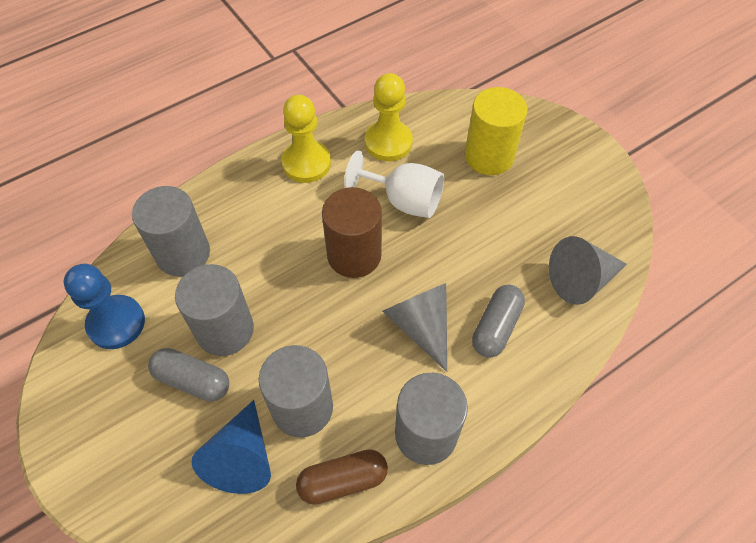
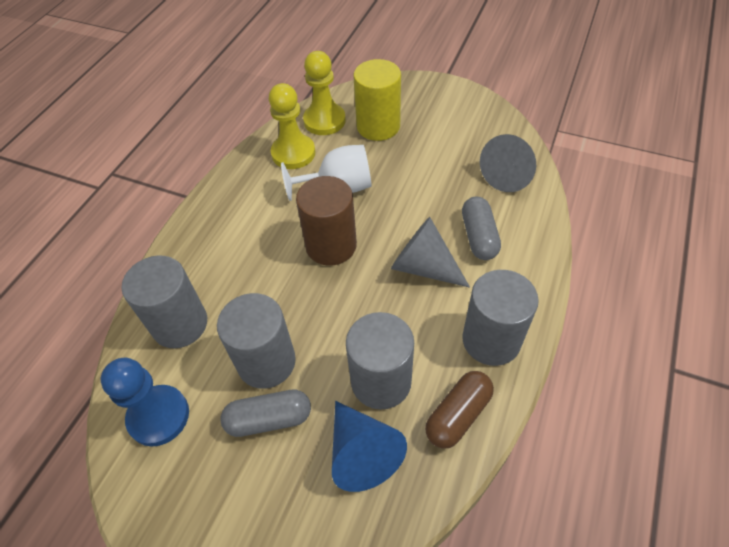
camera: 30 degrees left, 5 degrees down
yellow pawn [282,95,331,183] -> yellow pawn moved to [303,51,346,135]

